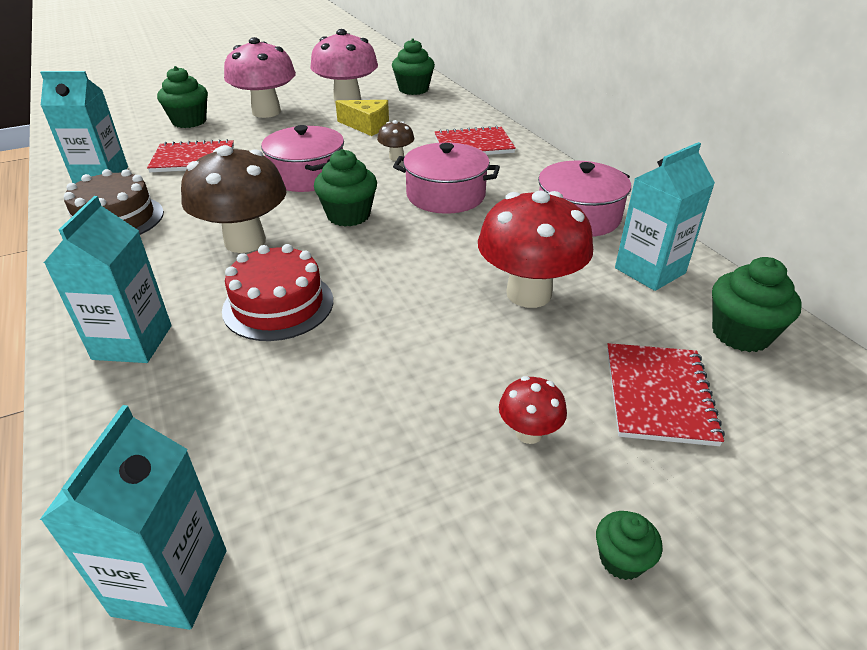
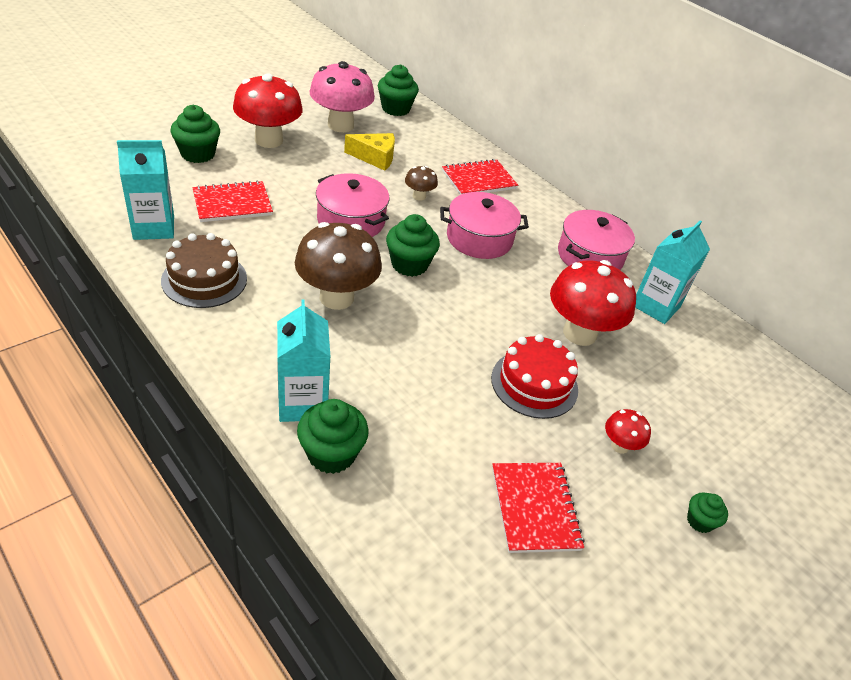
camera: 20 degrees left, 5 degrees up
turquoise carton [40,405,226,630] -> none
red cake [222,244,333,341] -> red cake moved to [491,334,578,419]
pink mushroom [224,37,296,118] -> red mushroom [233,73,303,148]
red notebook [607,343,725,446] -> red notebook moved to [492,463,584,553]
green cupcake [712,257,802,352] -> green cupcake moved to [297,399,369,474]

